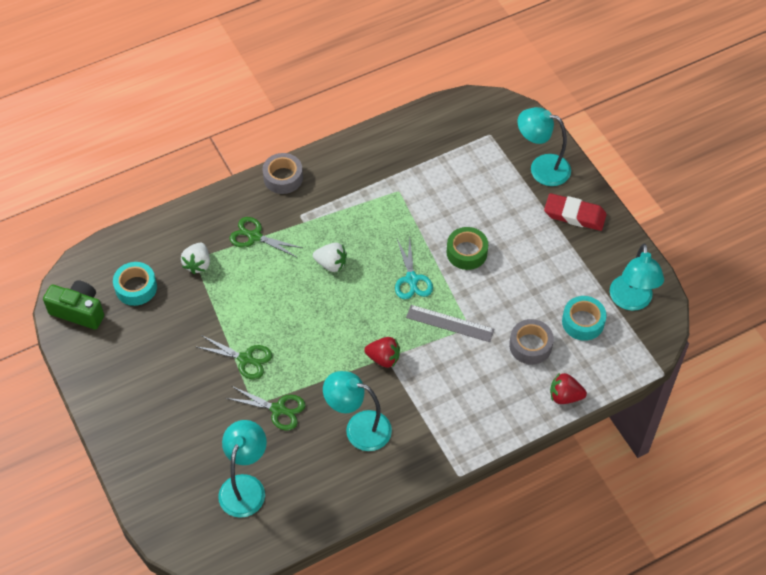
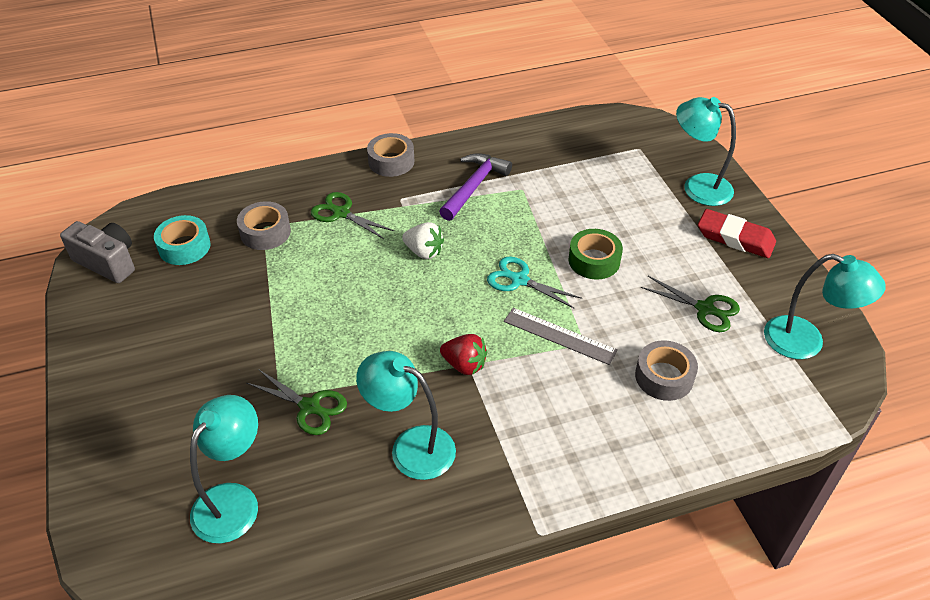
camera: 10 degrees right, 10 degrees down
green camera [43,280,104,330] -> grey camera [60,221,135,283]
white strawberry [181,243,210,274] -> grey tape [237,201,291,250]
green scissors [195,335,272,379] -> green scissors moved to [641,276,740,332]
turquoise scissors [395,238,433,299] -> turquoise scissors turned 120 degrees clockwise [487,256,582,309]
red strawberry [550,373,587,404] -> none
turquoise tape [562,296,607,341] -> none
turquoise lamp [610,244,664,311] -> turquoise lamp turned 75 degrees counterclockwise [764,254,886,359]
none -> purple hammer [439,153,512,221]

